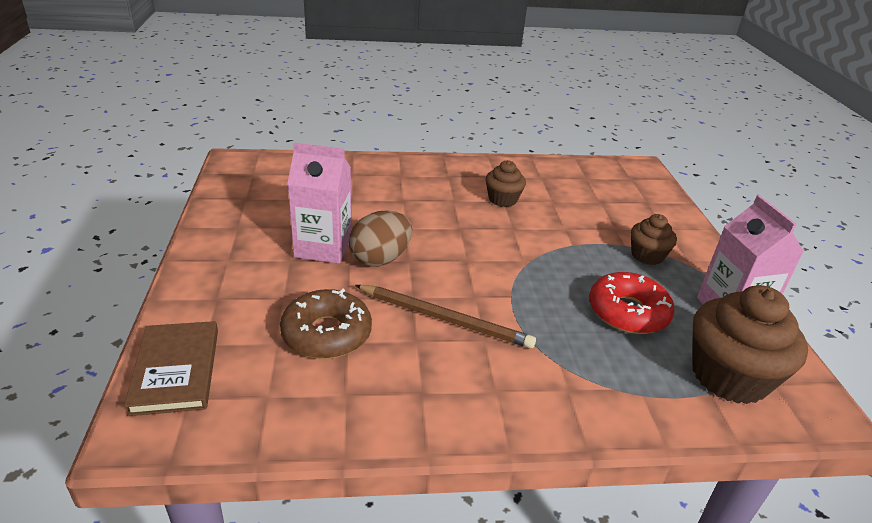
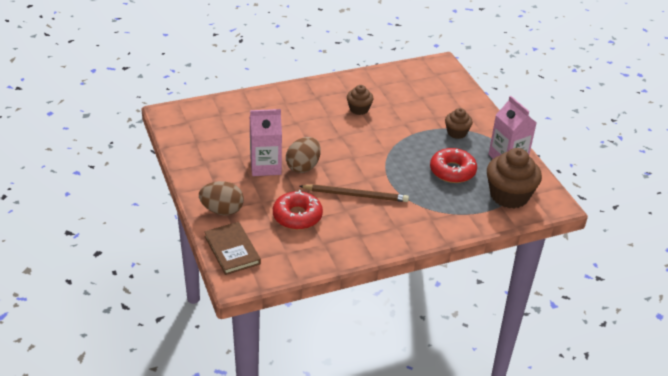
camera: 15 degrees left, 5 degrees up
brown donut [280,289,372,359] -> red donut [273,190,323,230]
none -> brown egg [199,181,244,215]

